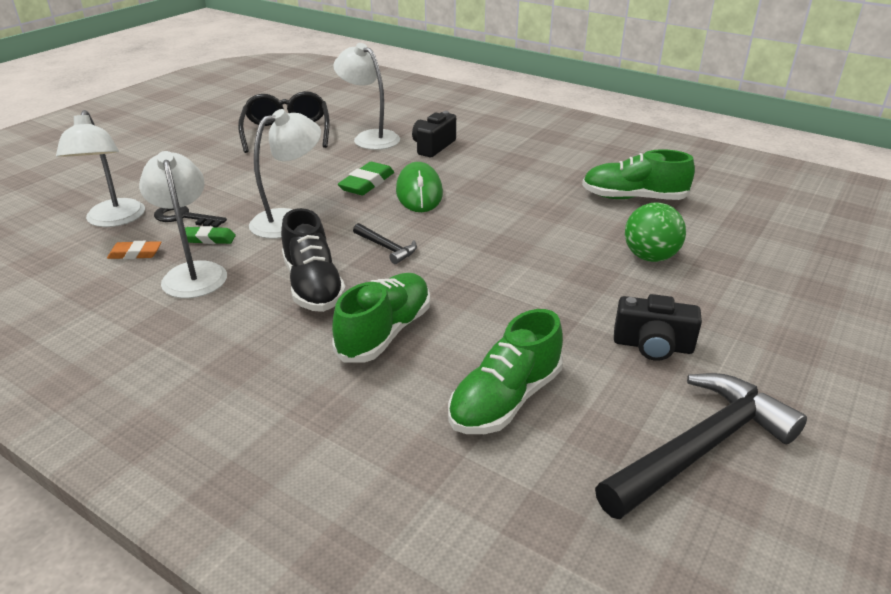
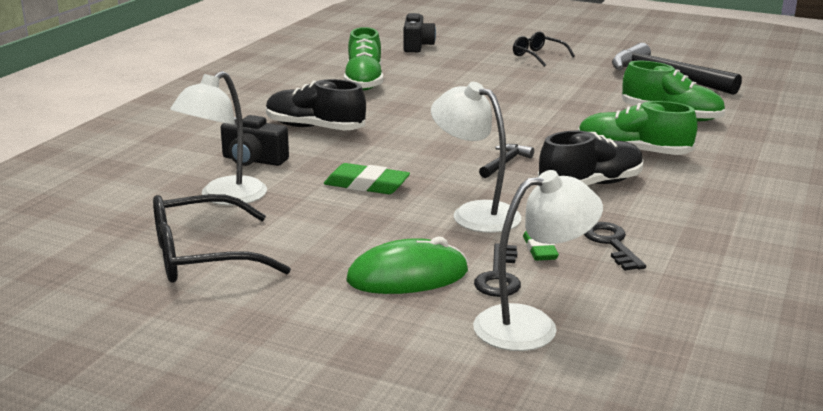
camera: 100 degrees left, 10 degrees down
orange eraser [107,241,162,259] -> none
white lamp [139,151,227,298] -> black key [584,222,646,271]
green mouse [396,162,443,212] -> green mouse moved to [346,236,468,294]
black camera [614,294,702,361] -> black camera moved to [403,13,436,52]
green ball [625,202,686,262] -> none
none -> black shoe [266,79,366,130]
none -> black glasses [513,32,575,67]

